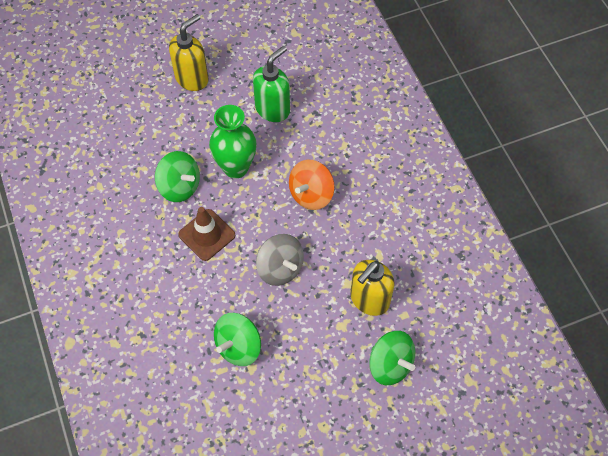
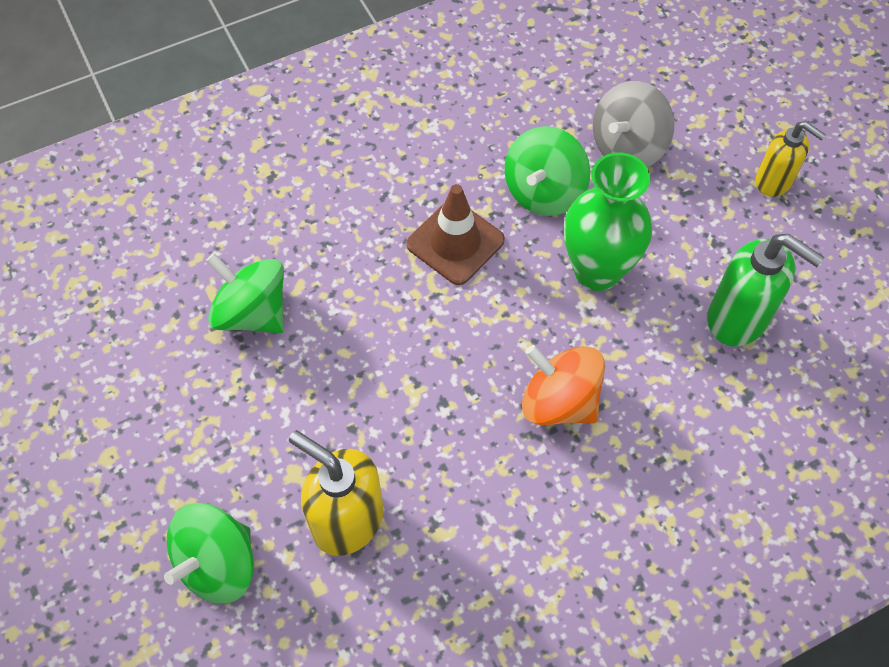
camera: 85 degrees right, 0 degrees up
yellow soap dispenser [169,14,209,91] -> yellow soap dispenser [756,121,826,197], size x0.65
grey spinning top [256,234,304,286] -> grey spinning top moved to [593,81,674,167]

